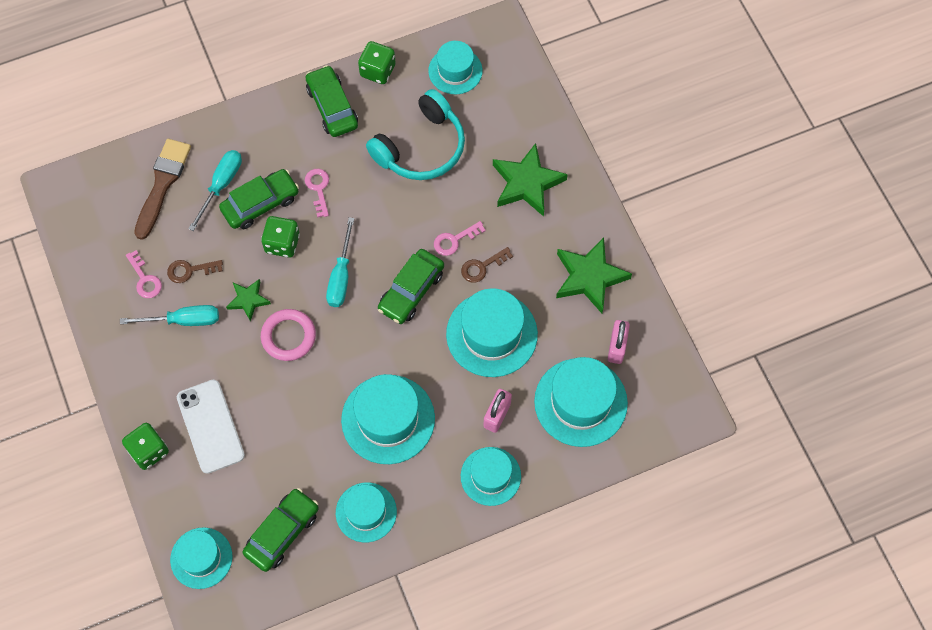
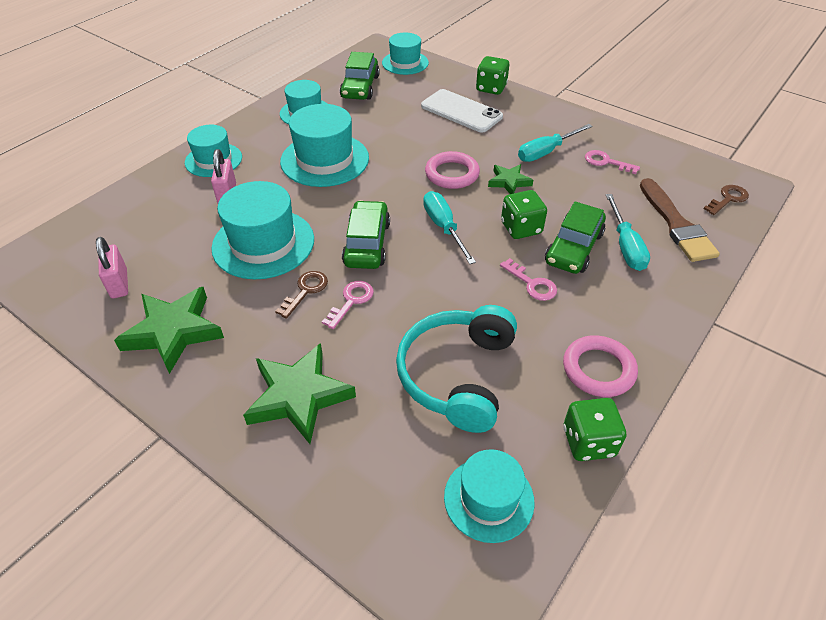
camera: 150 degrees right, 20 degrees down
brown key [167,260,223,283] -> brown key moved to [704,185,749,215]
green car [306,65,358,137] -> pink ring [563,335,638,397]
turquoise hat [534,357,628,447] -> none

